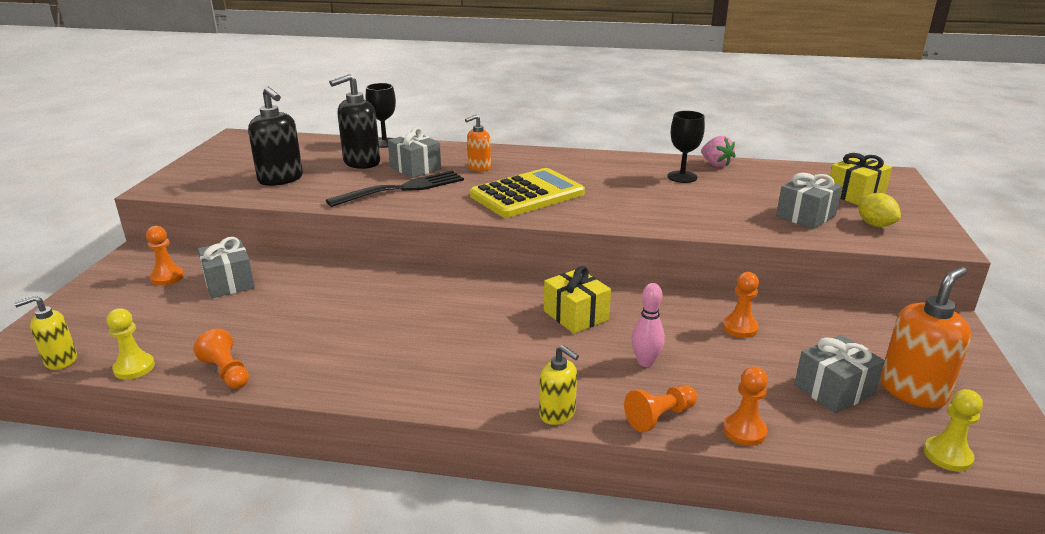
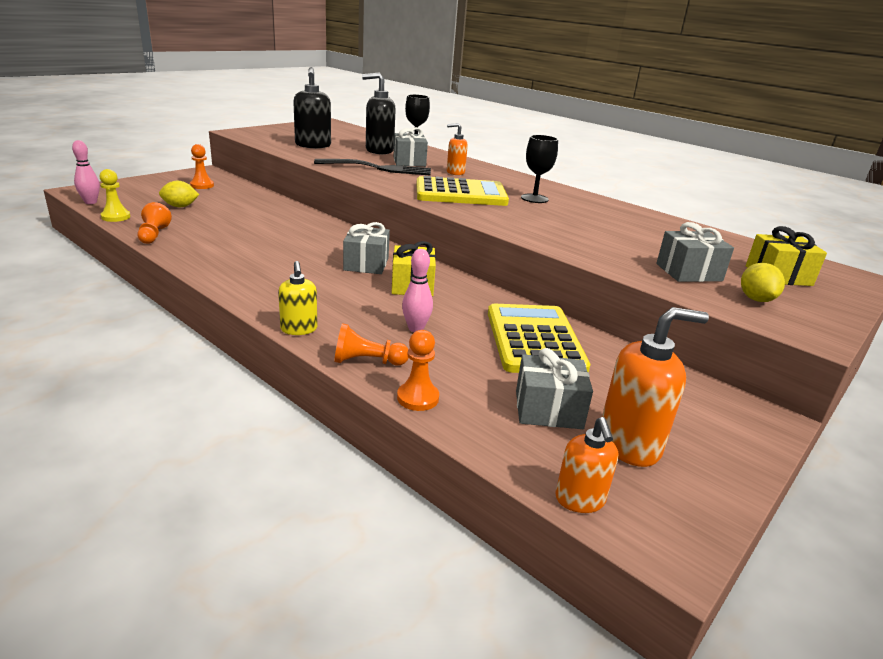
camera: 30 degrees right, 0 degrees up
yellow soap dispenser [14,295,77,370] -> pink bowling pin [72,140,100,204]
grey gift [198,237,255,298] -> grey gift moved to [343,222,390,274]
black goblet [667,111,705,183] -> black goblet moved to [521,135,558,203]
pink strawberry [701,136,736,167] -> none
orange pawn [722,272,759,338] -> yellow calculator [488,304,590,373]
yellow pawn [924,389,983,472] -> orange soap dispenser [555,417,618,513]
none -> yellow lemon [159,181,199,207]

